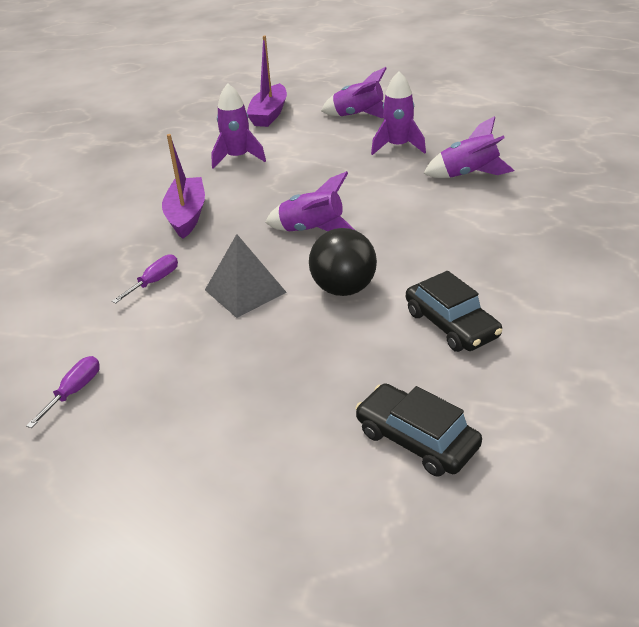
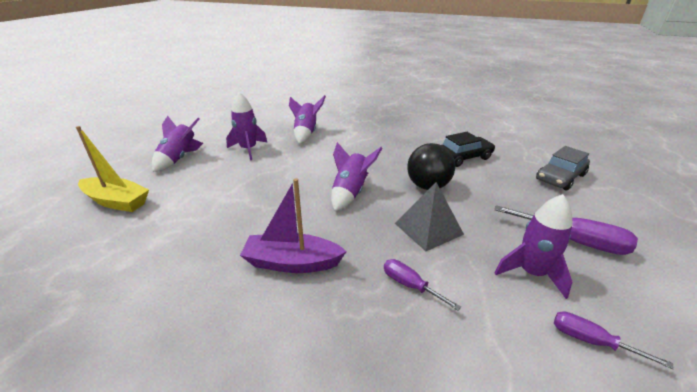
camera: 85 degrees left, 5 degrees down
purple rocket [211,83,266,169] -> purple rocket moved to [495,194,573,299]
purple boat [247,36,287,127] -> yellow boat [76,126,149,212]
black car [355,383,482,477] -> grey car [536,146,590,190]
none -> purple screwdriver [494,205,638,255]

